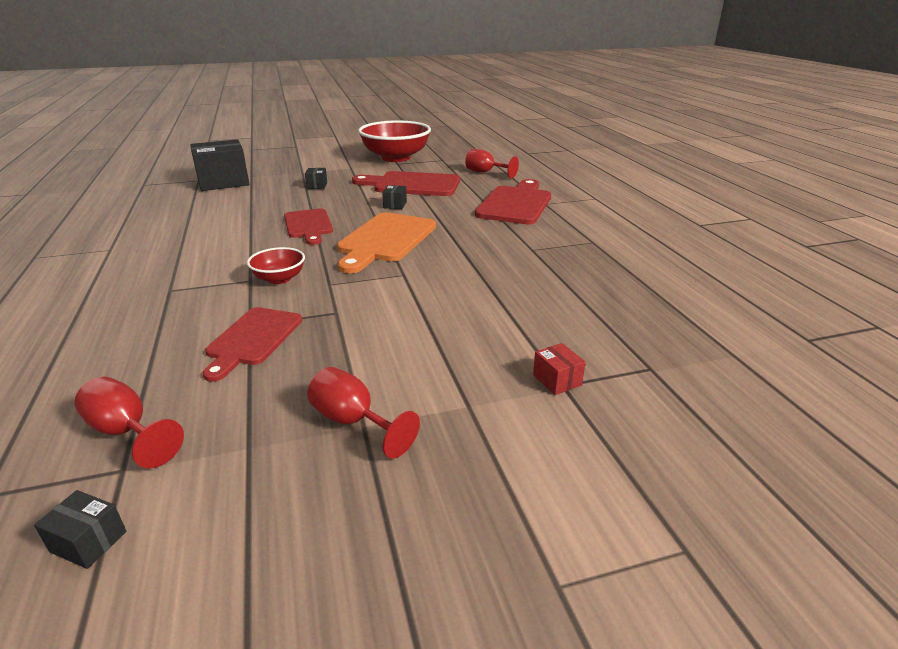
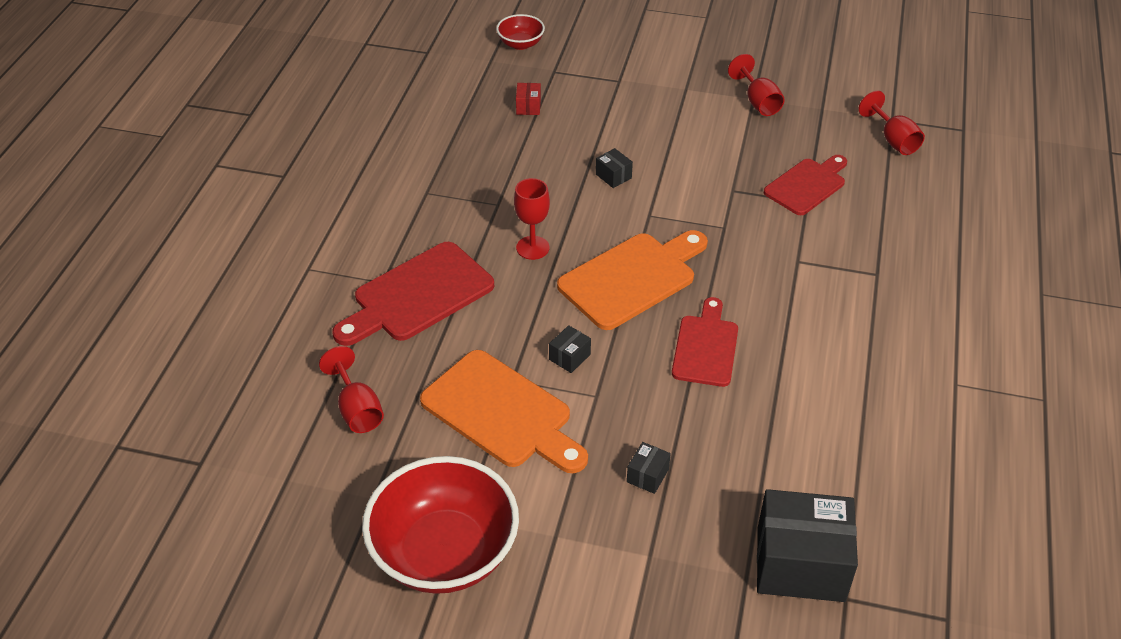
camera: 150 degrees left, 15 degrees up
black box [34,490,127,569] -> black box moved to [596,148,633,188]
red bowl [247,247,305,284] -> red bowl moved to [496,14,545,50]
red cutting board [352,171,460,196] -> orange cutting board [420,350,588,473]
red box [533,343,586,395] -> red box moved to [516,83,541,115]
none -> red goblet [514,178,550,260]

